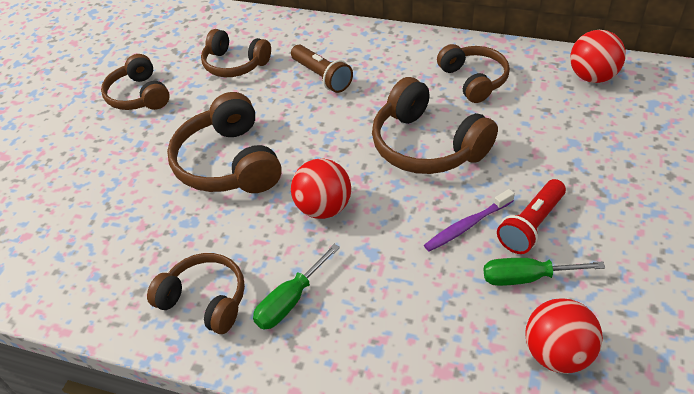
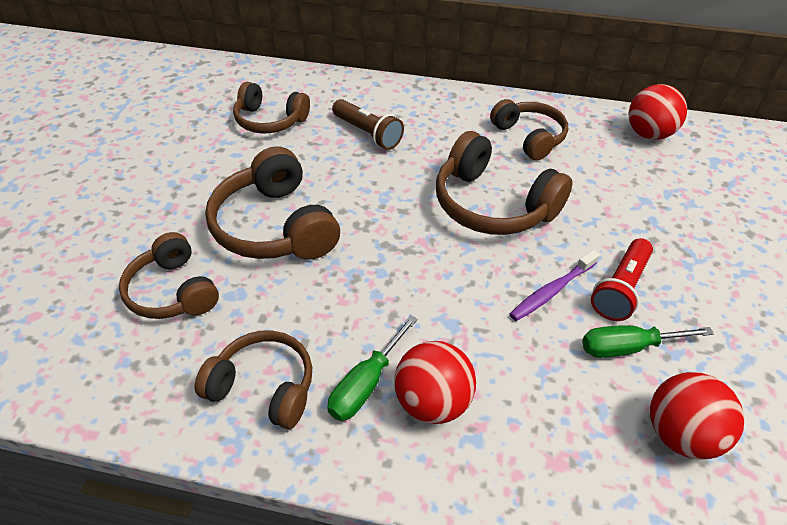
camera: 10 degrees left, 0 degrees up
brown headphones [101,54,170,110] -> brown headphones moved to [119,232,219,319]
red ball [291,158,351,219] -> red ball moved to [394,341,476,424]

